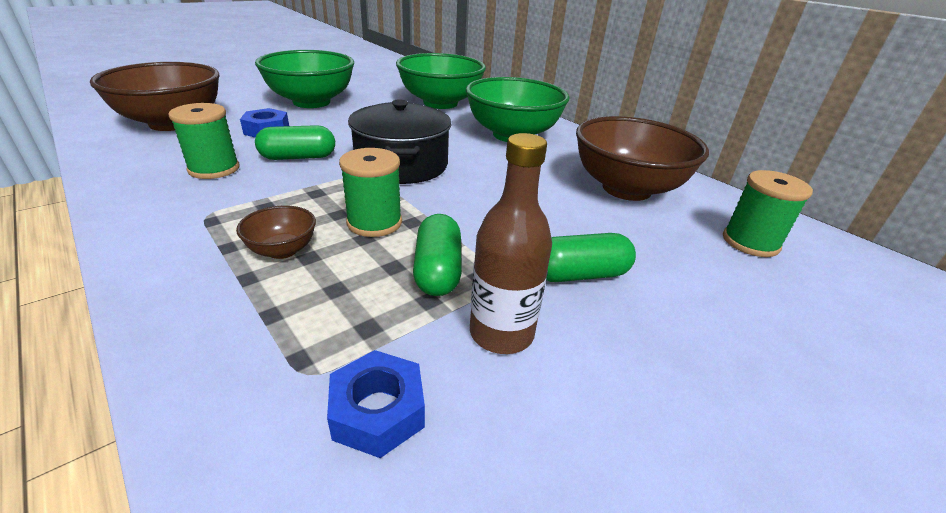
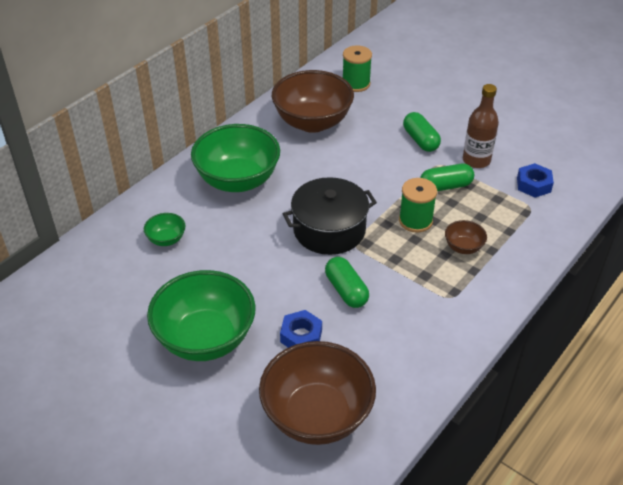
camera: 100 degrees left, 10 degrees up
green spool [168,103,239,179] -> none
green bowl [396,53,486,109] -> green bowl [144,213,186,246], size x0.44

